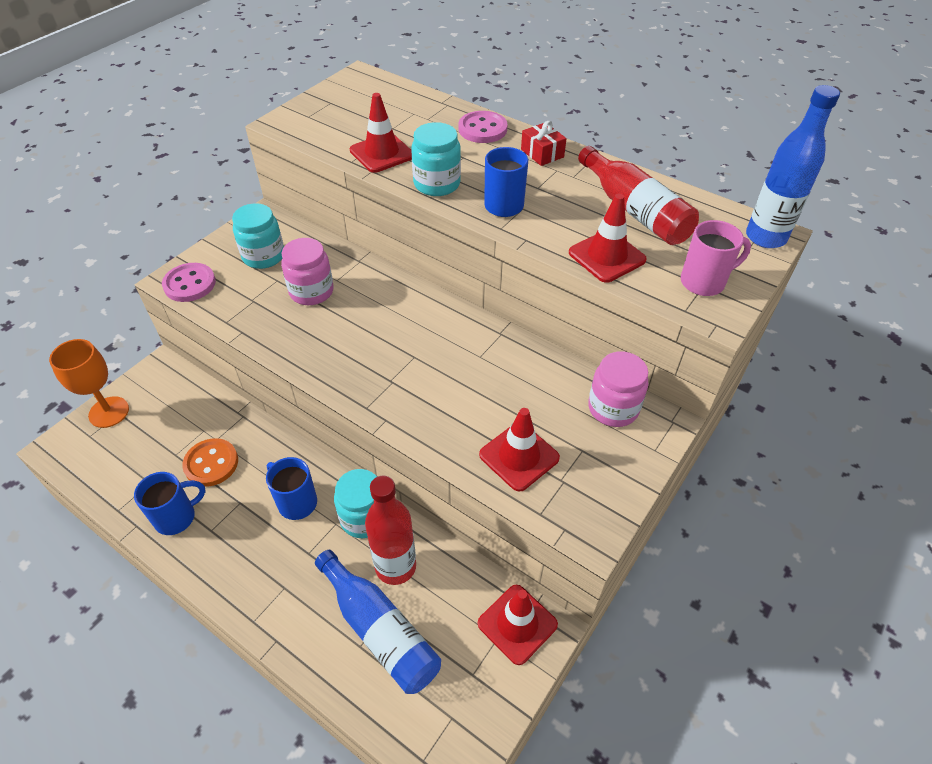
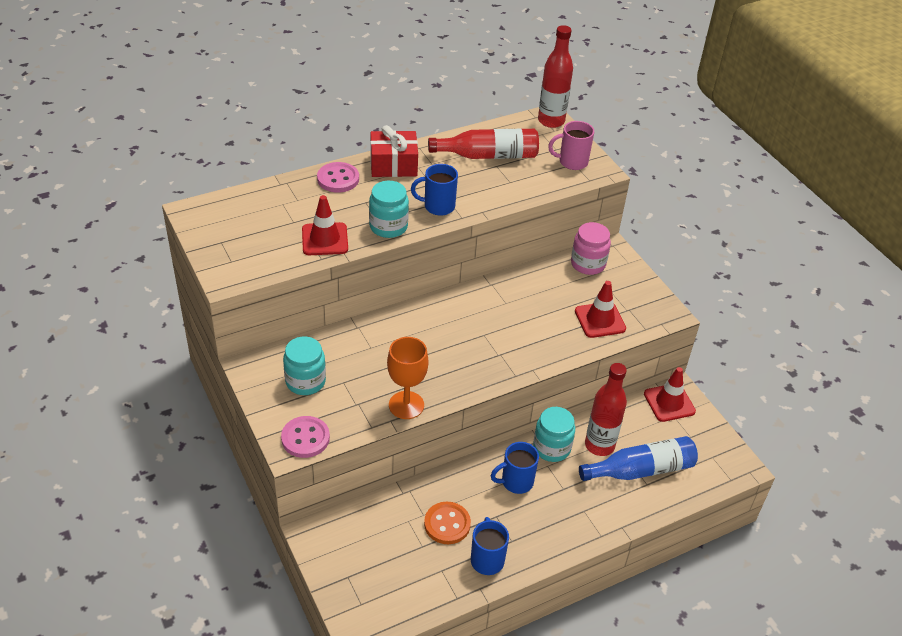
camera: 65 degrees left, 5 degrees down
orange goblet [49,339,129,428] -> orange goblet moved to [387,337,429,419]
pink jar [281,238,334,305] -> none
red gift [521,121,567,166] -> red gift [370,125,418,177], size x1.62
red traffic cone [569,194,647,283] -> none
pink mug [681,220,751,296] -> pink mug turned 105 degrees counterclockwise [548,121,594,170]
blue bottle [746,85,840,248] -> red bottle [538,25,573,128]

